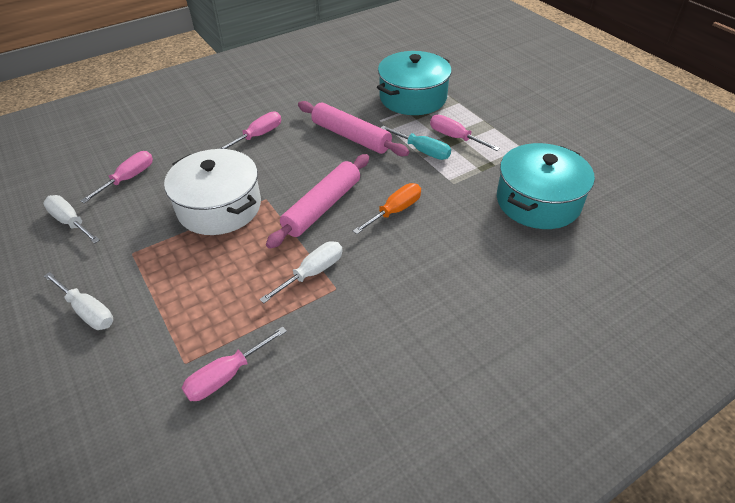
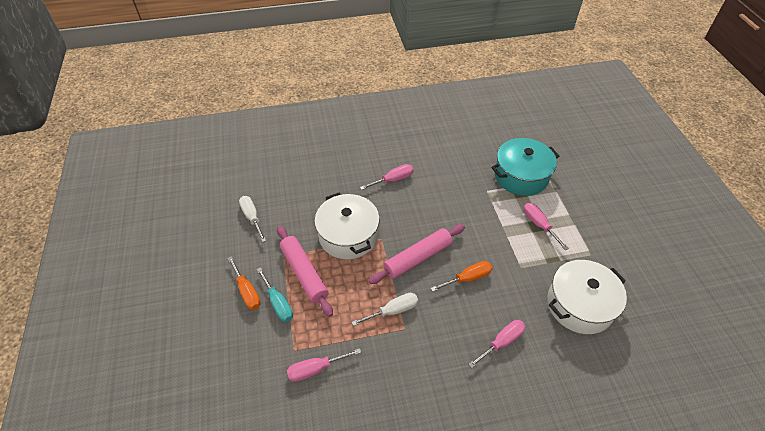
camera: 20 degrees right, 5 degrees up
white screwdriver [44,272,113,330] -> orange screwdriver [228,256,261,310]
pink screwdriver [80,151,153,203] -> pink screwdriver moved to [468,320,525,368]
pink rolling pin [298,101,409,156] -> pink rolling pin moved to [277,226,333,317]
turquoise screwdriver [381,126,451,160] -> turquoise screwdriver moved to [256,267,293,322]
turquoise pot [497,143,595,229] -> white pot [547,260,627,334]

